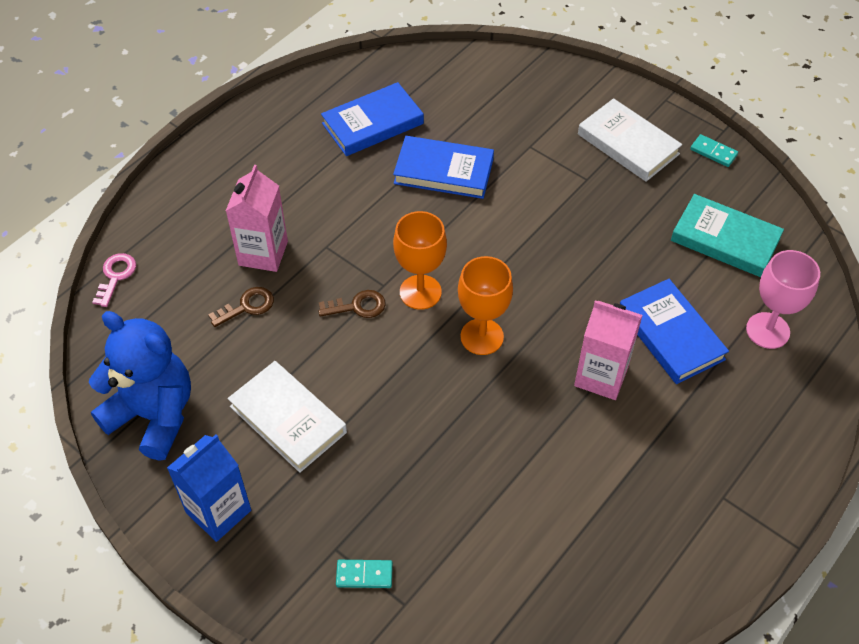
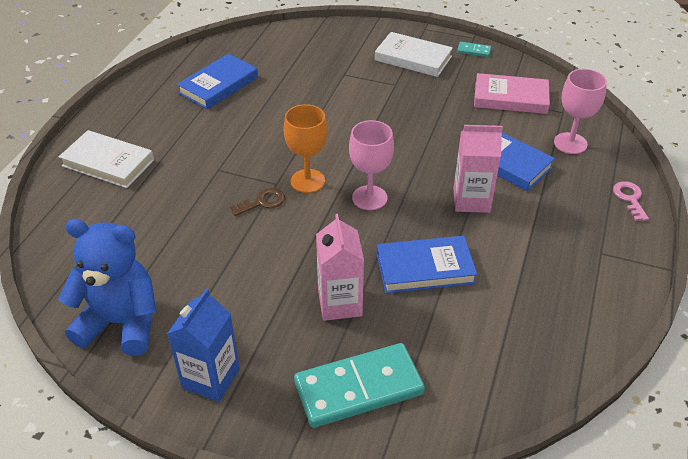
camera: 20 degrees left, 10 degrees down
pink key [92,253,136,307] -> pink key moved to [613,181,649,221]
brown key [208,287,274,327] -> none
pink carton [226,165,288,272] -> pink carton moved to [316,214,364,321]
white book [228,361,347,473] -> white book moved to [59,130,154,188]
turquoise domino [336,560,393,588] -> turquoise domino [294,343,425,428], size x2.40
blue book [393,136,494,199] -> blue book moved to [377,236,478,293]
orange goblet [458,256,513,355] -> pink goblet [349,120,394,210]
turquoise book [671,194,784,277] -> pink book [474,73,550,114]

